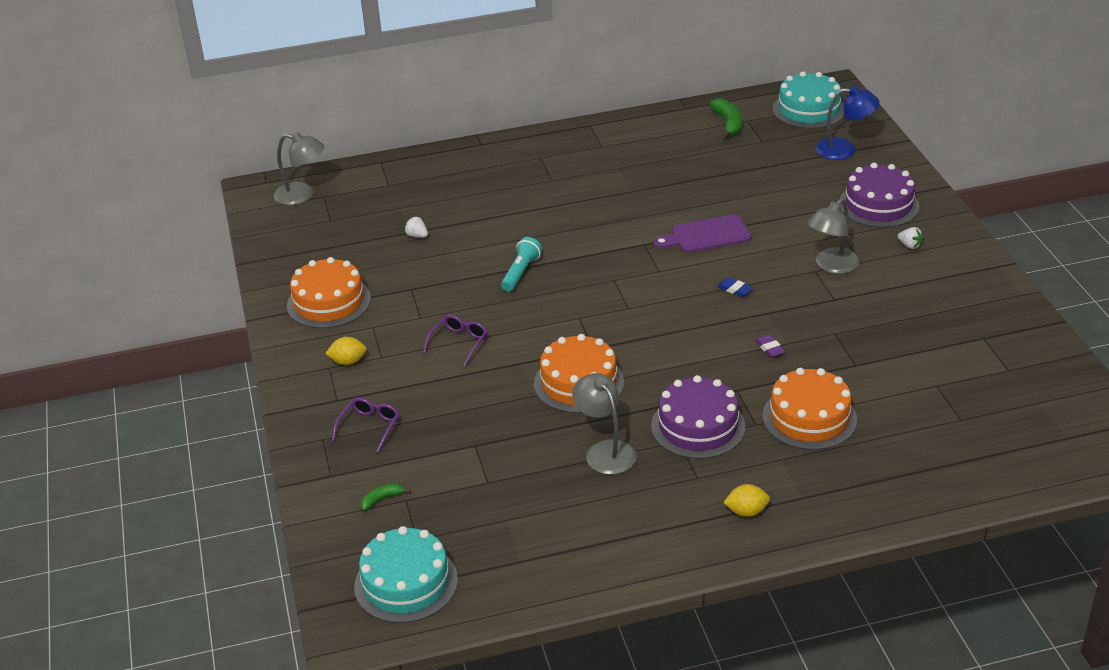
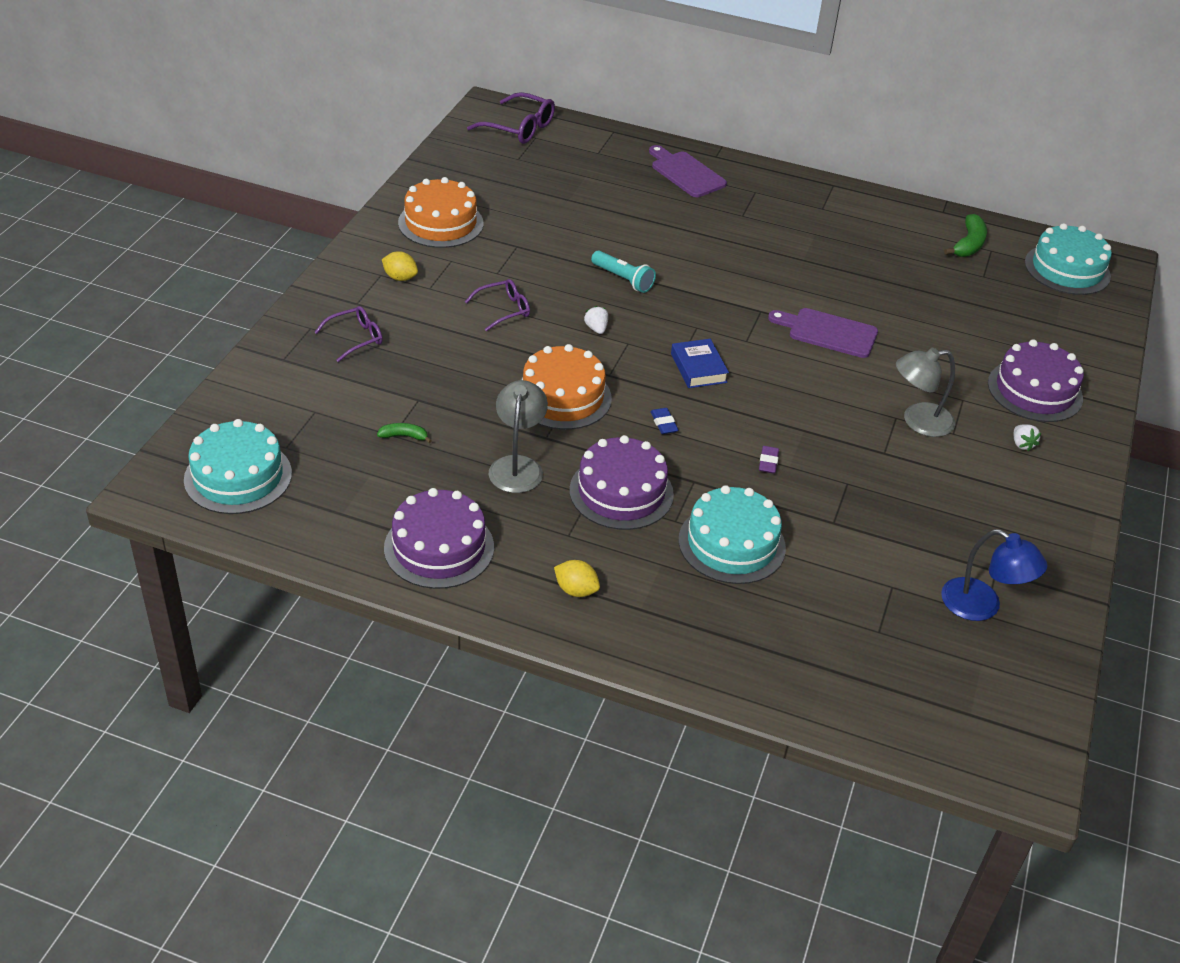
camera: 30 degrees right, 5 degrees up
grey lamp [274,132,324,205] -> purple glasses [467,92,555,144]
green banana [360,483,411,511] -> green banana moved to [377,423,432,443]
white strawberry [404,216,428,238] -> white strawberry moved to [584,306,608,334]
turquoise flashlight [501,237,542,292] -> turquoise flashlight turned 75 degrees clockwise [591,251,656,293]
blue eraser [717,277,753,297] -> blue eraser moved to [650,408,679,434]
orange cake [762,368,857,450] -> turquoise cake [679,485,786,584]
blue lamp [816,86,880,160] -> blue lamp moved to [941,529,1048,621]
none -> purple cake [384,488,494,589]
none -> purple cutting board [649,145,727,197]
none -> blue book [671,339,729,388]

